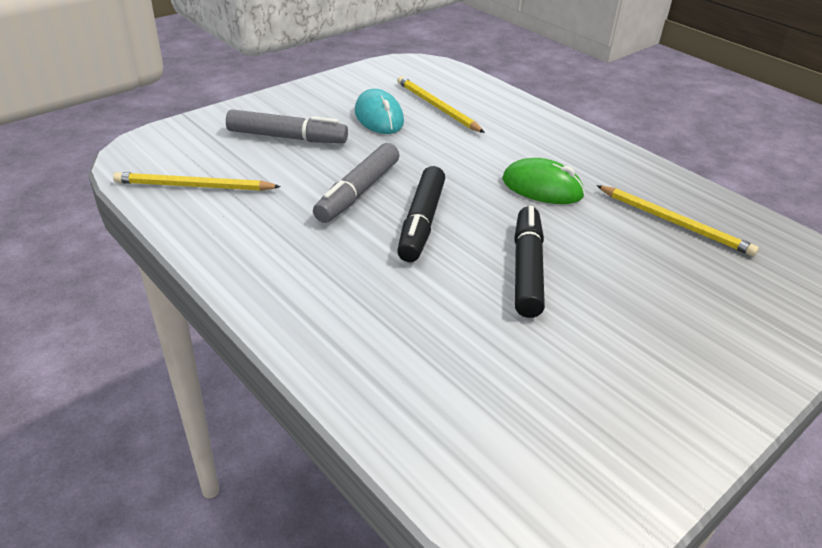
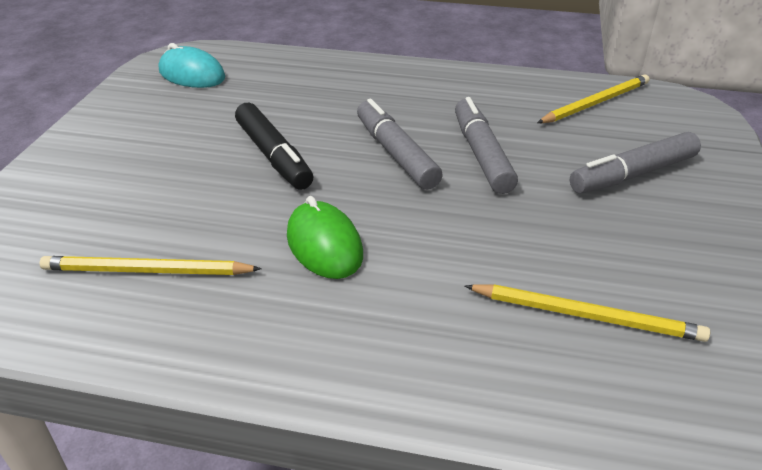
camera: 145 degrees right, 0 degrees up
turquoise mouse [355,89,404,134] -> turquoise mouse moved to [159,43,225,88]
black marker [397,166,445,262] -> grey marker [357,99,443,190]
green mouse [502,158,585,204] -> green mouse turned 75 degrees clockwise [287,196,363,279]

